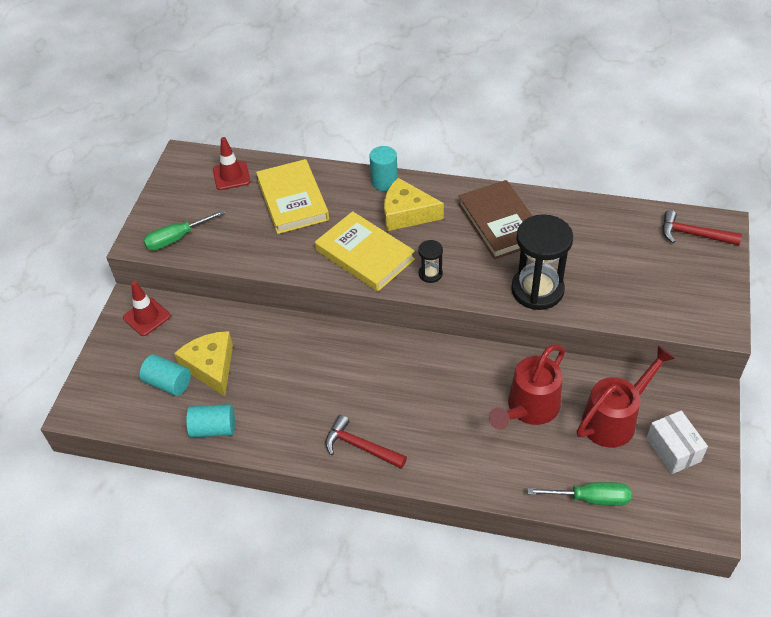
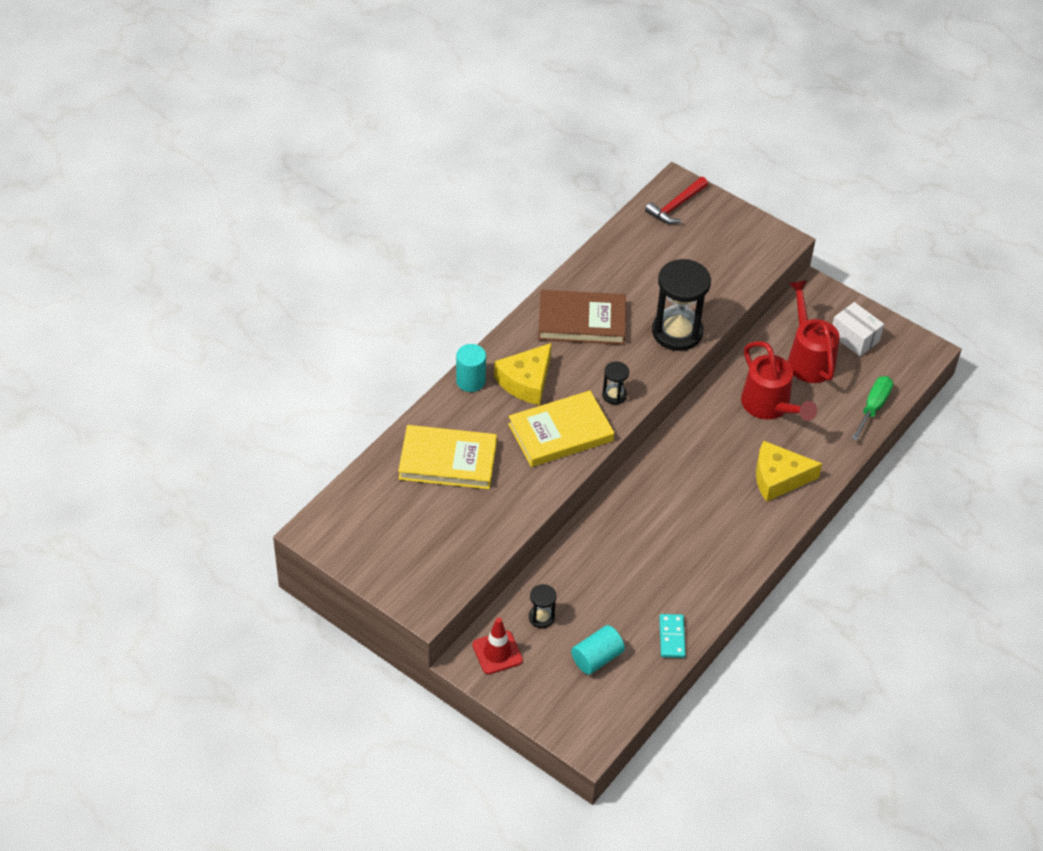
camera: 70 degrees left, 0 degrees up
green screwdriver [143,210,225,251] -> none
yellow cheese [174,331,233,396] -> yellow cheese moved to [756,440,822,502]
turquoise cylinder [186,404,235,438] -> turquoise domino [659,614,686,658]
red traffic cone [213,137,251,190] -> none
red hammer [325,415,407,469] -> none
white box [646,411,708,474] -> white box turned 45 degrees clockwise [832,302,884,356]
none -> black hourglass [529,584,557,628]

